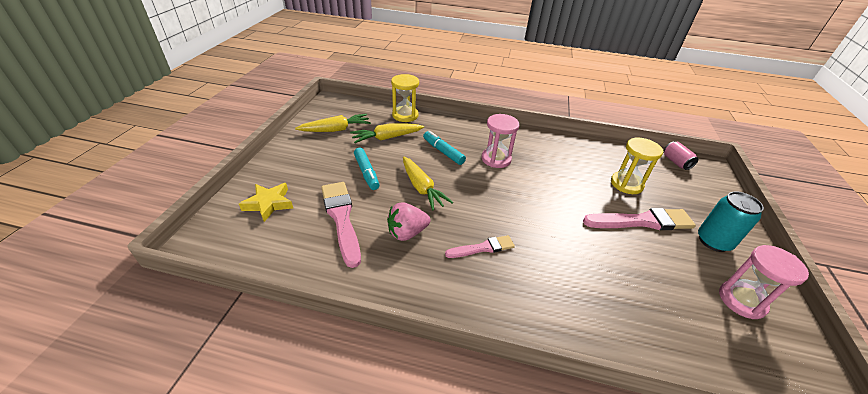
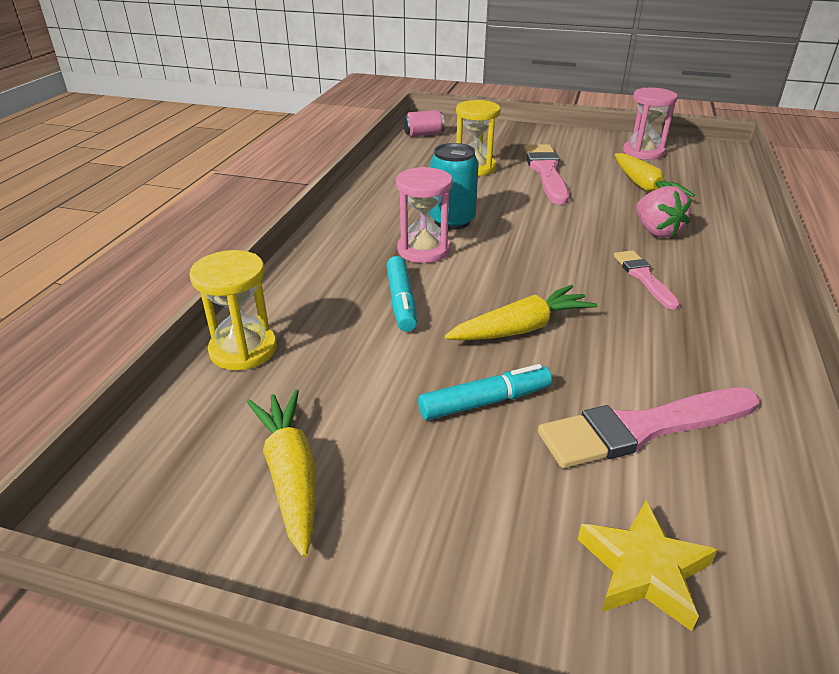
camera: 85 degrees left, 5 degrees down
yellow carrot [350,123,424,143] -> yellow carrot moved to [615,153,695,197]
pink strawberry [387,202,431,241] -> pink strawberry moved to [636,186,691,238]
turquoise marker [423,131,466,165] -> turquoise marker turned 60 degrees counterclockwise [386,256,417,332]
turquoise can [698,191,764,252] -> turquoise can moved to [430,143,479,230]

